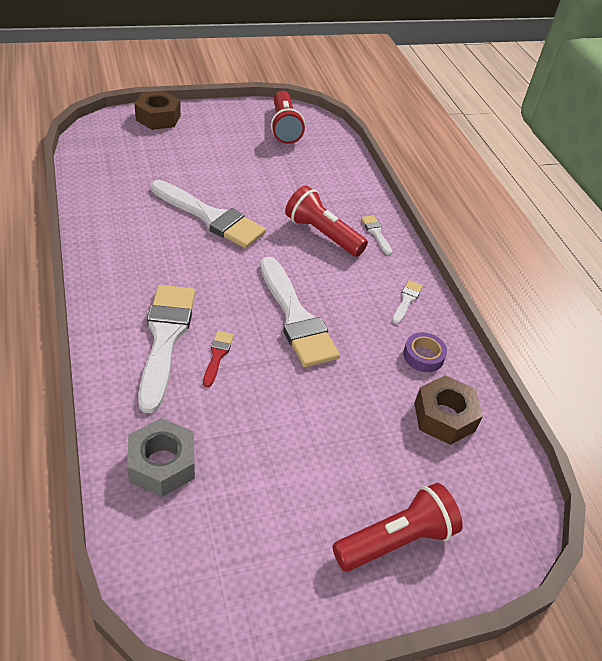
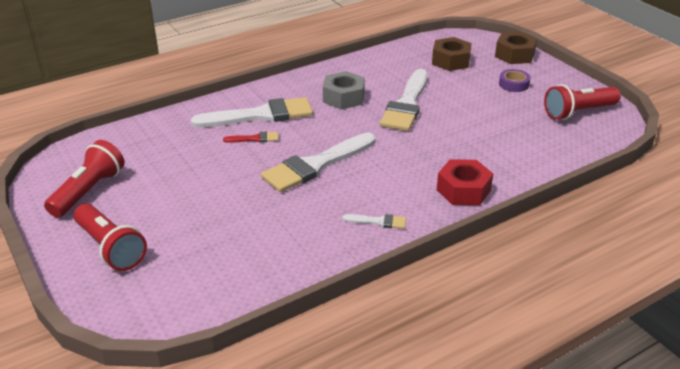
camera: 80 degrees right, 10 degrees down
grey nut [127,418,195,497] -> grey nut moved to [323,71,365,110]
red flashlight [285,185,368,257] -> red flashlight moved to [44,140,125,217]
white brush [361,215,392,255] -> red nut [437,159,493,205]
purple tape [403,332,447,372] -> purple tape moved to [499,69,530,92]
brown nut [414,375,483,445] -> brown nut moved to [432,37,472,71]

